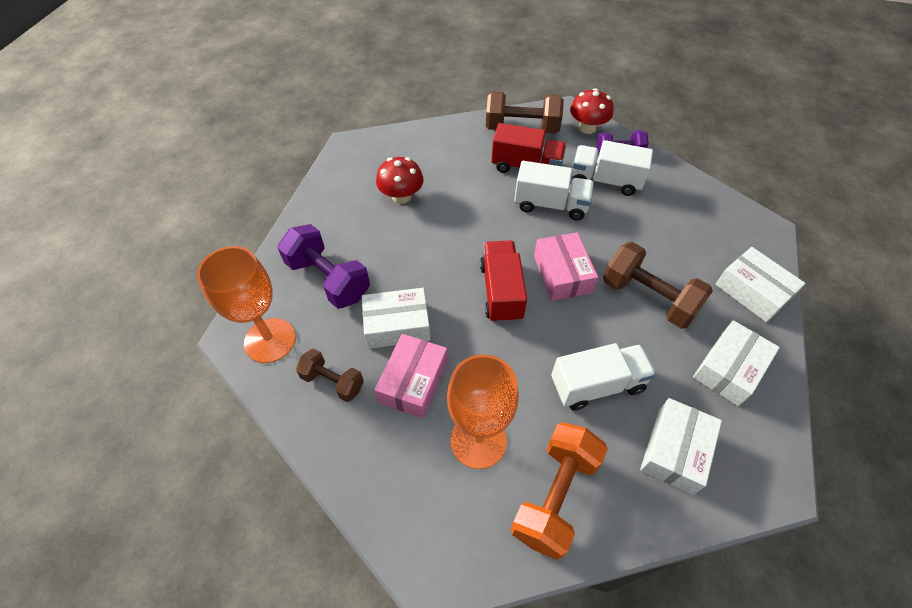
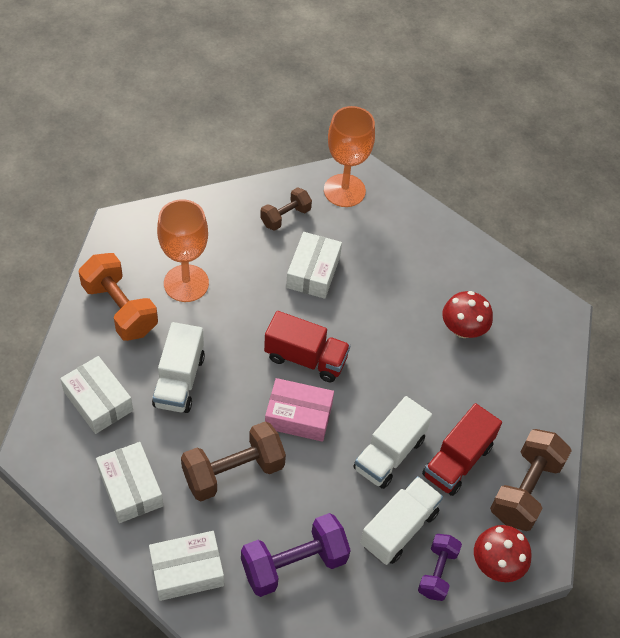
camera: 110 degrees right, 0 degrees up
purple dumbbell [278,224,370,309] -> purple dumbbell moved to [241,513,351,597]
pink box [375,334,448,418] -> none

